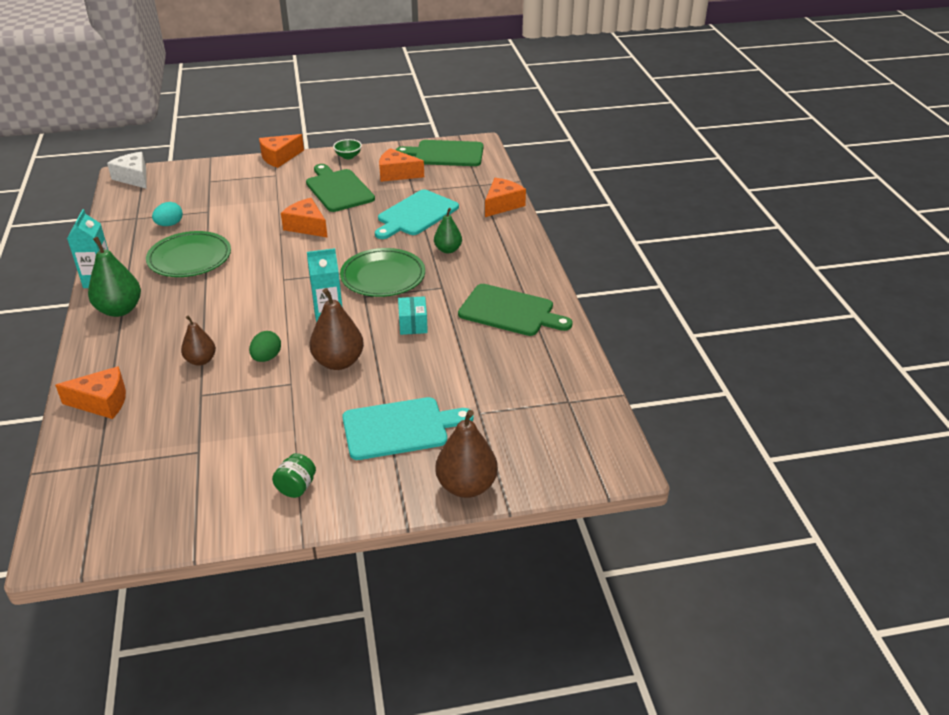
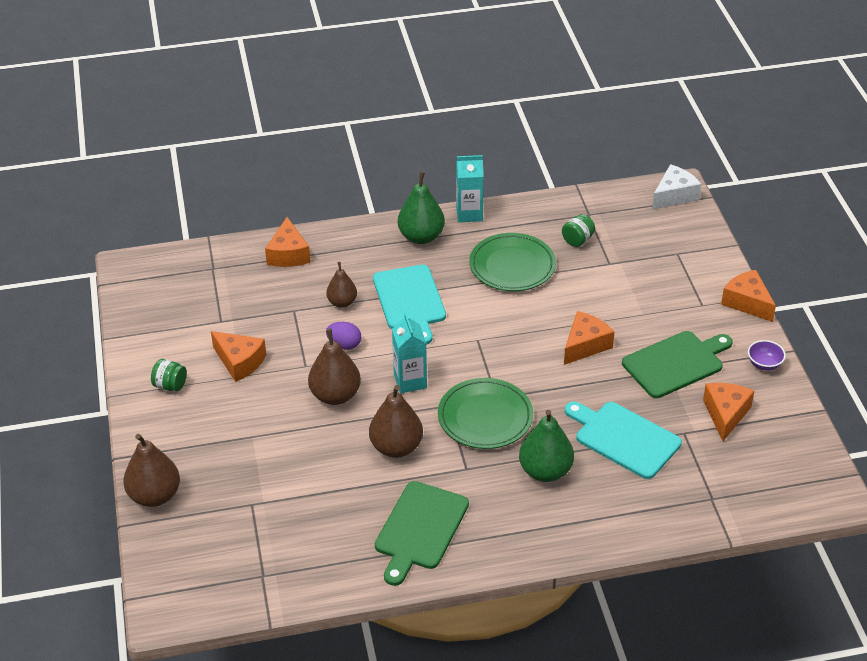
camera: 90 degrees right, 5 degrees up
turquoise egg [152,202,183,226] -> green jar [562,214,595,247]
green egg [249,331,281,362] -> purple egg [326,322,361,350]
green bowl [333,139,362,159] -> purple bowl [748,340,786,371]
turquoise cutting board [342,397,473,460] -> turquoise cutting board moved to [373,265,446,345]
green cutting board [396,140,484,166] -> none
turquoise box [398,296,428,335] -> brown pear [369,385,423,458]
green pear [434,208,462,253] -> green pear [519,410,574,482], size x1.60
orange cheese [485,178,526,217] -> orange cheese moved to [211,331,266,382]

